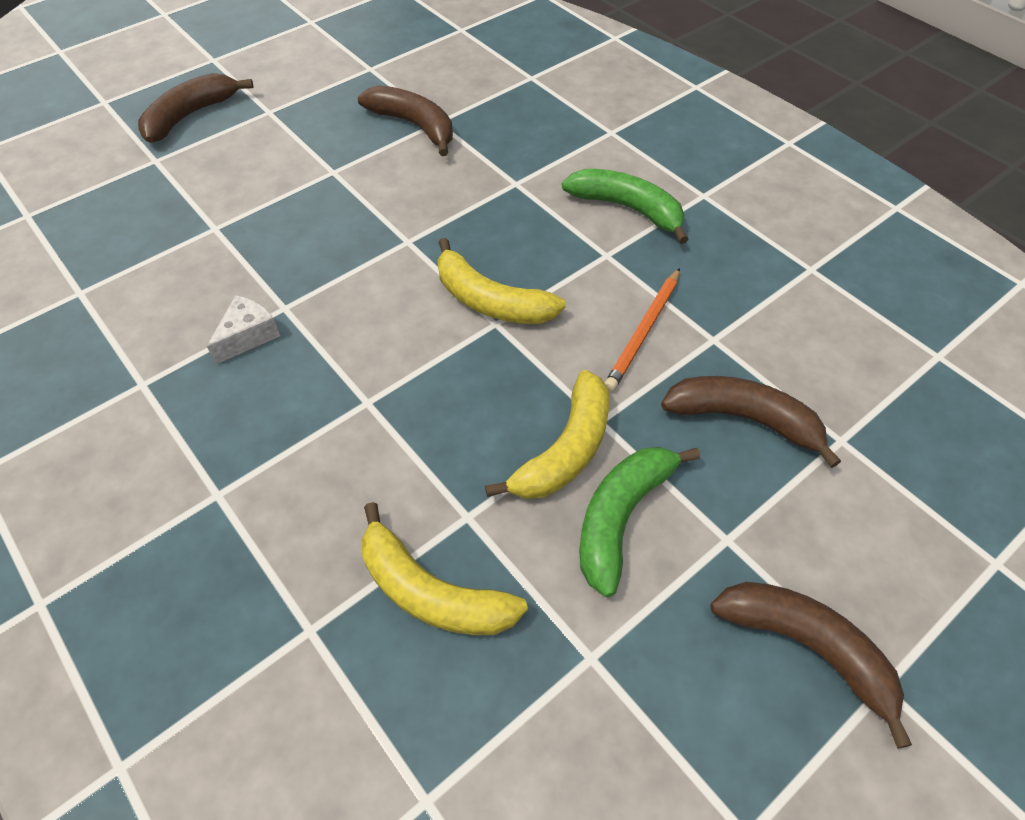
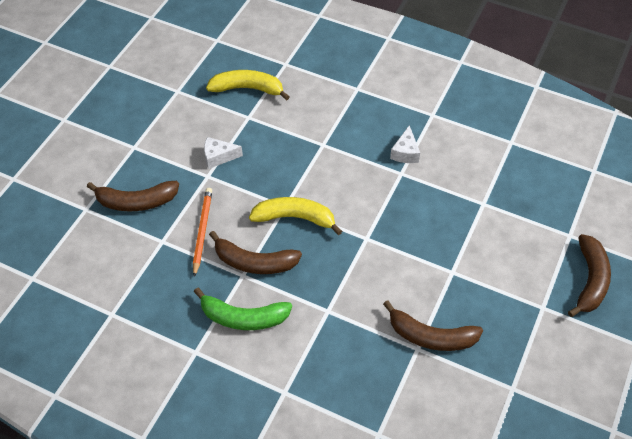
camera: 155 degrees right, 0 degrees up
yellow banana [485,370,609,499] -> white cheese [204,137,243,169]
green banana [579,447,700,597] -> none
brown banana [710,582,912,749] -> brown banana moved to [209,231,302,274]

